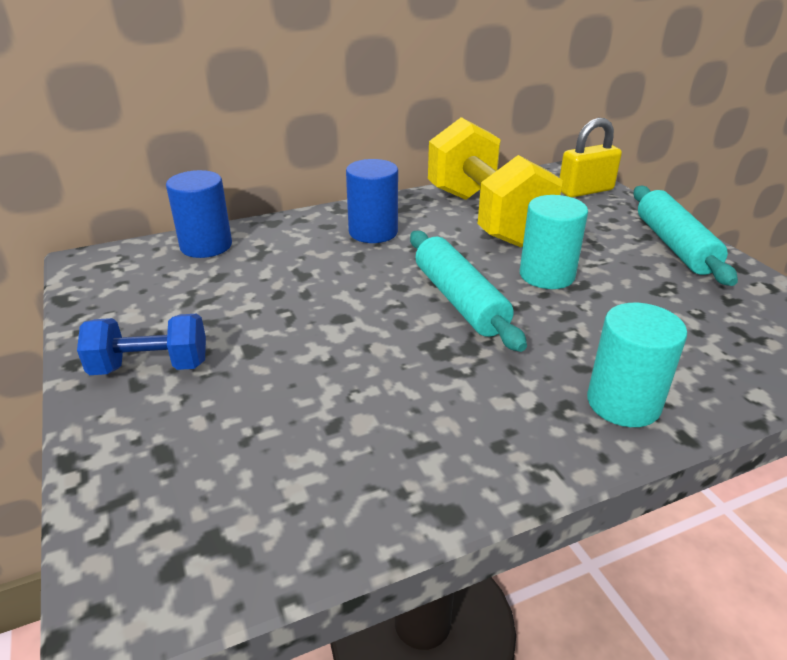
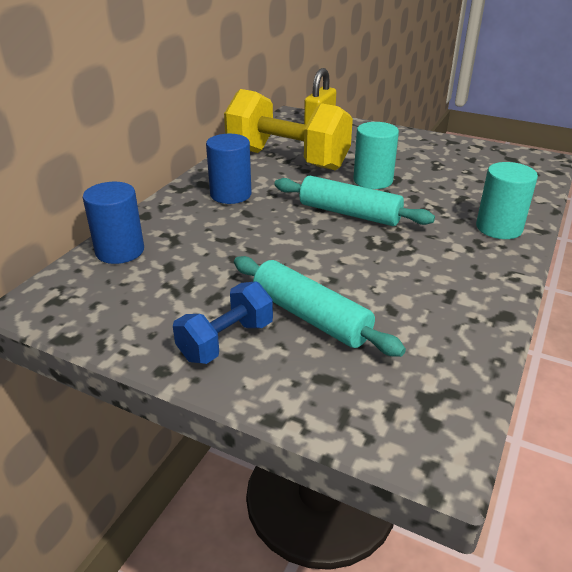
camera: 40 degrees left, 0 degrees up
turquoise rolling pin [633,186,738,286] -> turquoise rolling pin moved to [234,256,406,357]

